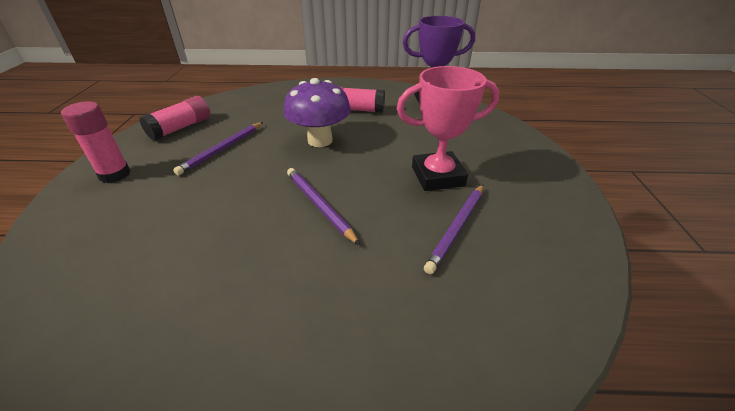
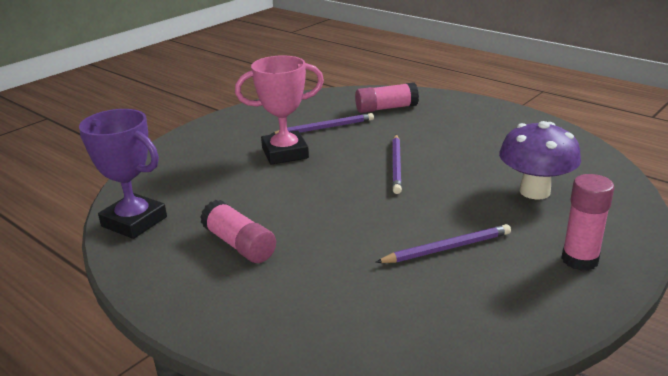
camera: 140 degrees left, 10 degrees down
pink glue stick [139,96,210,141] -> pink glue stick moved to [355,83,419,113]
purple mushroom [284,78,351,147] -> purple mushroom moved to [499,121,581,200]
pink trophy [396,66,500,191] -> pink trophy turned 45 degrees counterclockwise [235,55,324,164]

